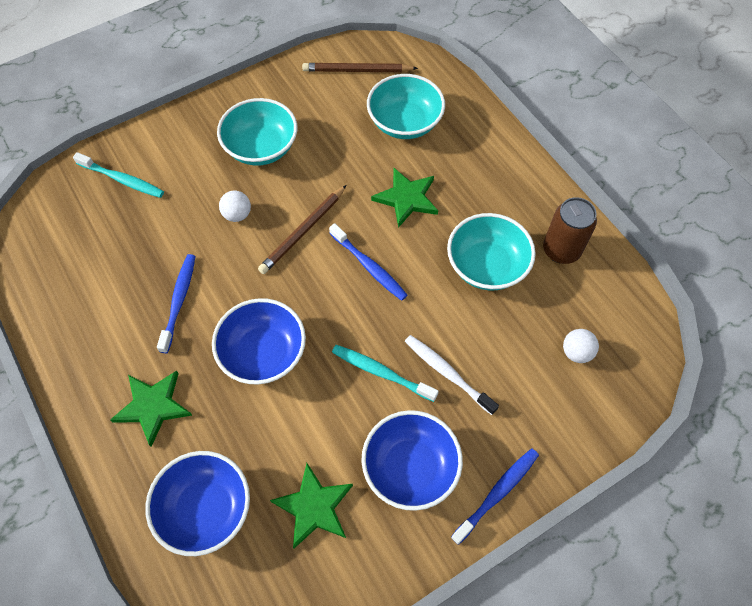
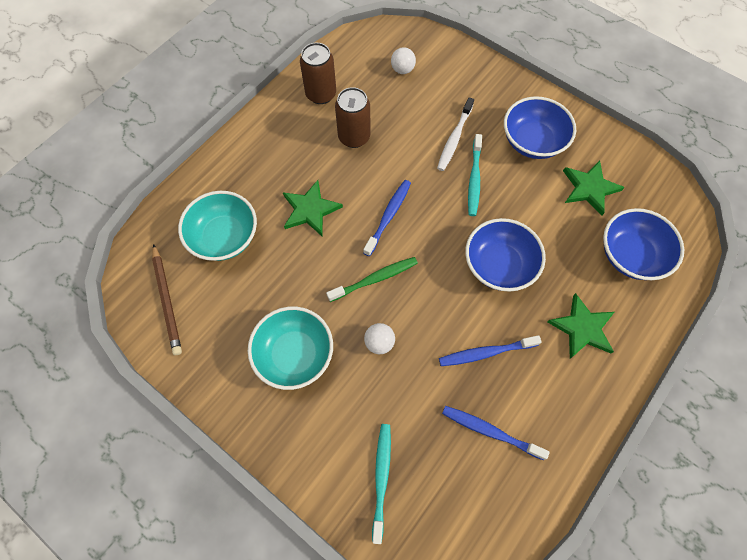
camera: 110 degrees left, 5 degrees up
brown pencil [258,185,347,274] -> green toothbrush [326,257,418,302]
turquoise bowl [447,213,536,290] -> brown can [335,87,370,148]
blue toothbrush [451,448,539,545] -> blue toothbrush moved to [442,406,550,460]

